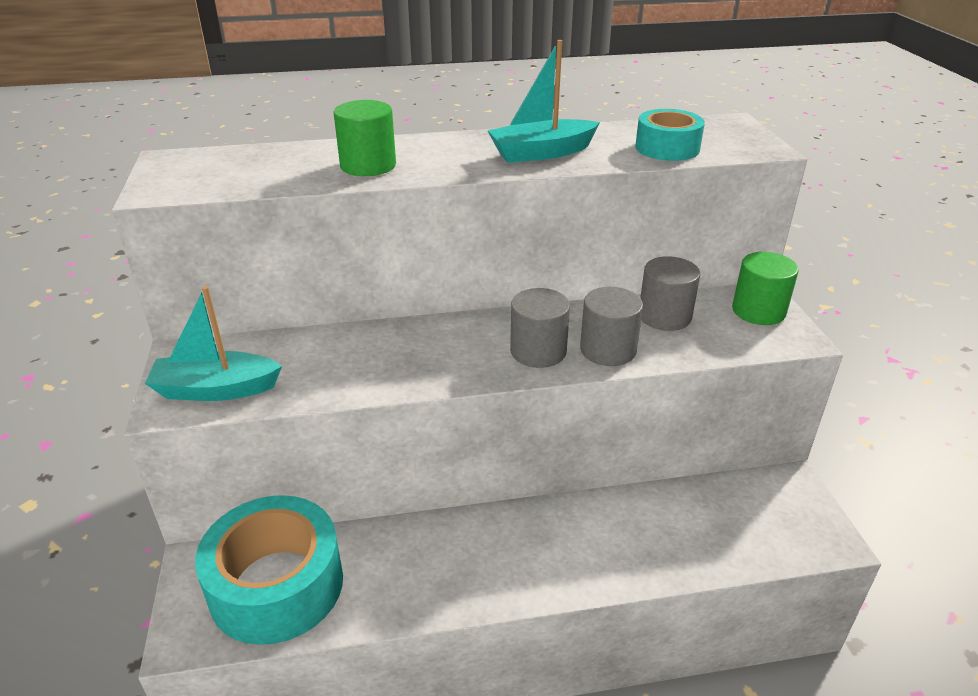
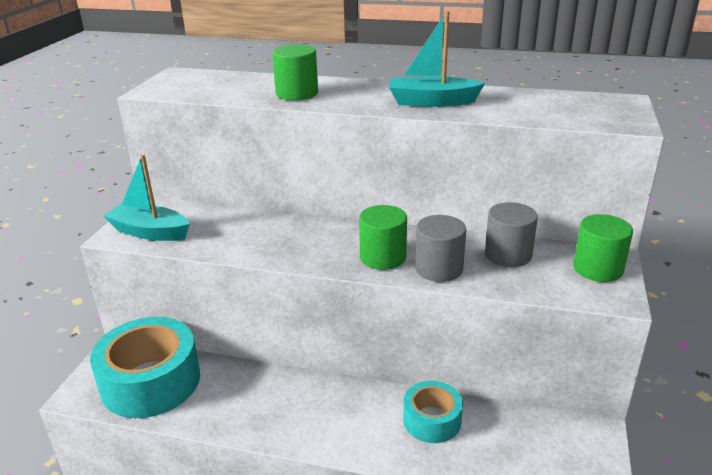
camera: 25 degrees right, 5 degrees down
grey cylinder [510,288,570,368] -> green cylinder [359,205,407,270]
turquoise tape [635,109,705,161] -> turquoise tape moved to [403,381,463,443]

